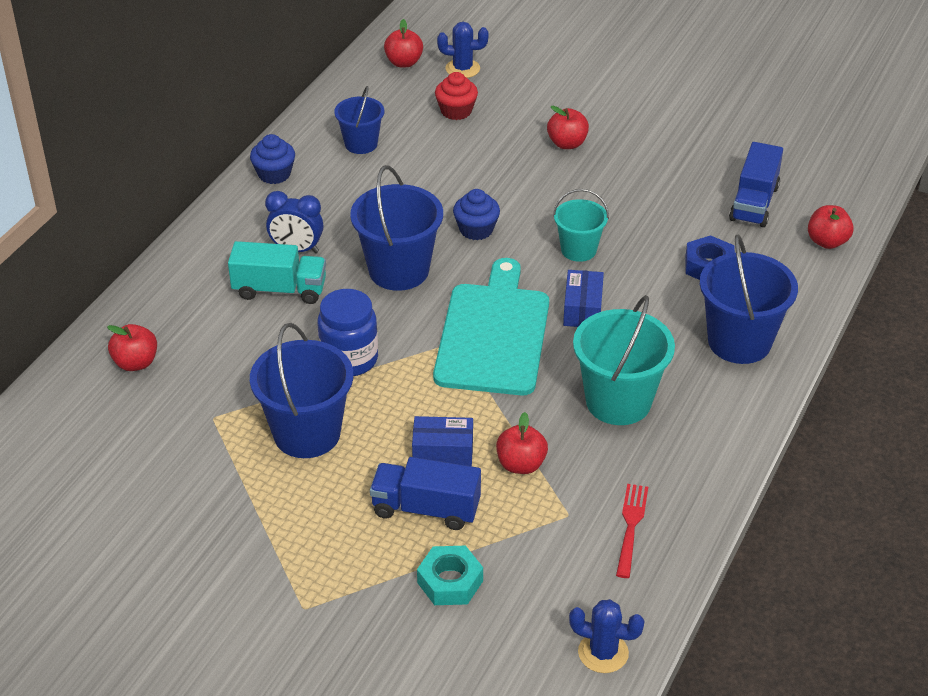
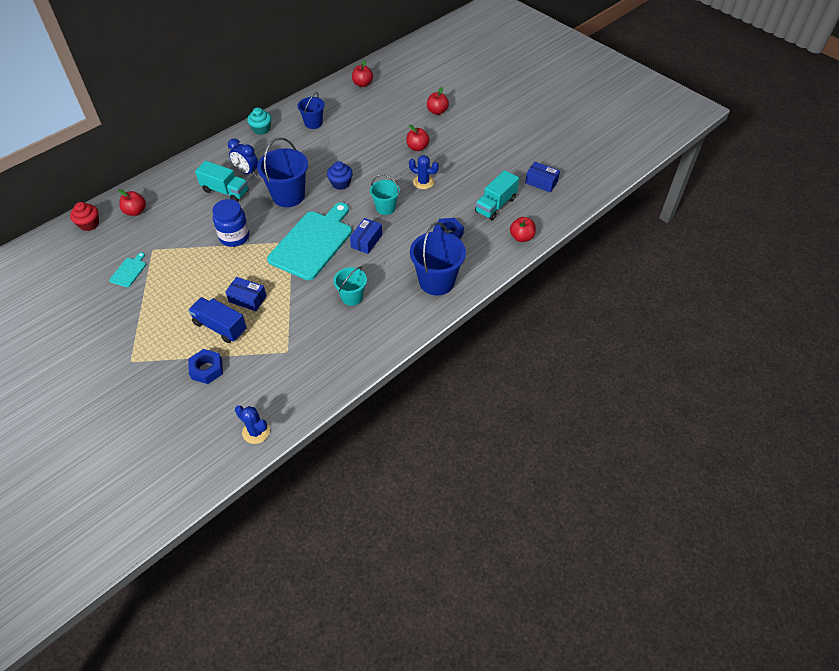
camera: 20 degrees right, 10 degrees up
blue cupcake [250,134,295,184] -> turquoise cupcake [247,107,271,135]
blue bucket [250,323,353,458] -> none
turquoise nut [417,546,483,605] -> blue nut [188,349,223,384]
red cupcake [435,72,478,120] -> red cupcake moved to [70,202,99,231]
blue cactus [437,22,489,78] -> blue cactus moved to [409,155,439,189]
red apple [496,412,548,474] -> red apple moved to [427,87,449,115]
turquoise bucket [573,295,675,425] -> turquoise bucket [334,266,367,306], size x0.60
red fork [616,484,648,578] -> none
blue truck [729,142,783,227] -> turquoise truck [475,170,519,220]
none -> turquoise cutting board [109,252,146,287]
none -> blue box [525,162,560,193]

